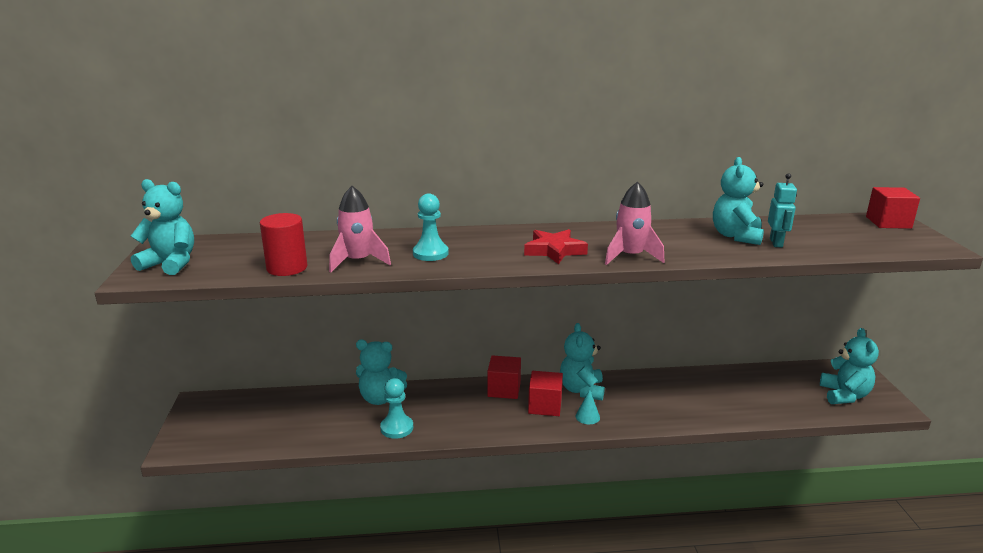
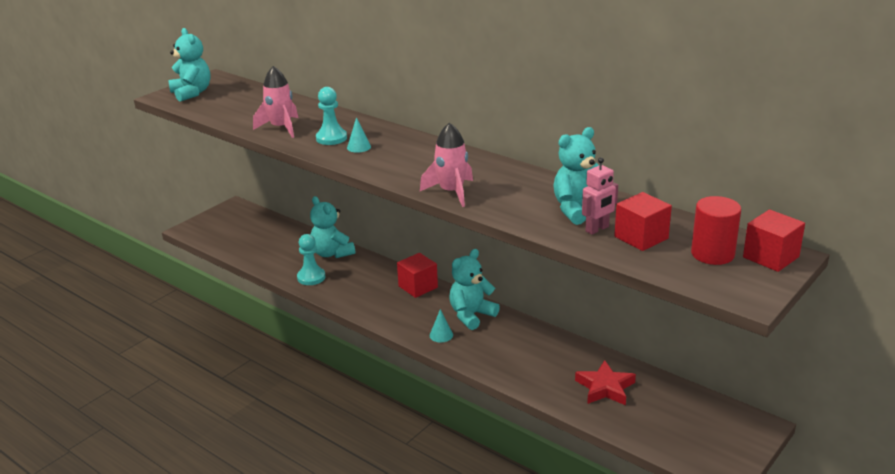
camera: 45 degrees right, 5 degrees up
red cylinder [260,213,307,276] -> red cylinder moved to [691,196,741,265]
red star [524,229,588,264] -> red star moved to [575,360,636,405]
red cube [528,371,563,416] -> red cube moved to [614,192,672,251]
turquoise robot [768,173,797,247] -> pink robot [582,158,618,235]
turquoise teddy bear [820,328,879,404] -> none
none -> turquoise cone [347,117,371,153]

